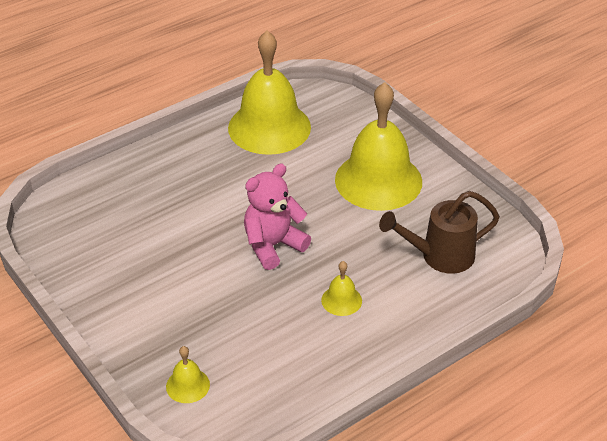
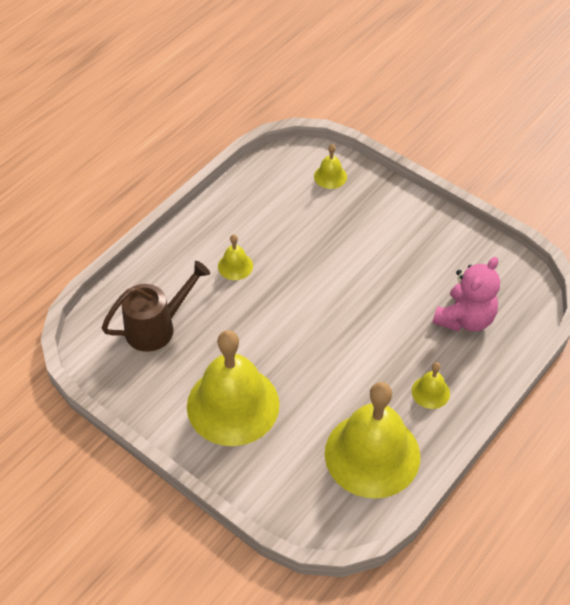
camera: 165 degrees right, 10 degrees up
pink teddy bear [244,164,311,270] -> pink teddy bear moved to [433,257,500,332]
none -> yellow bell [412,362,450,409]

